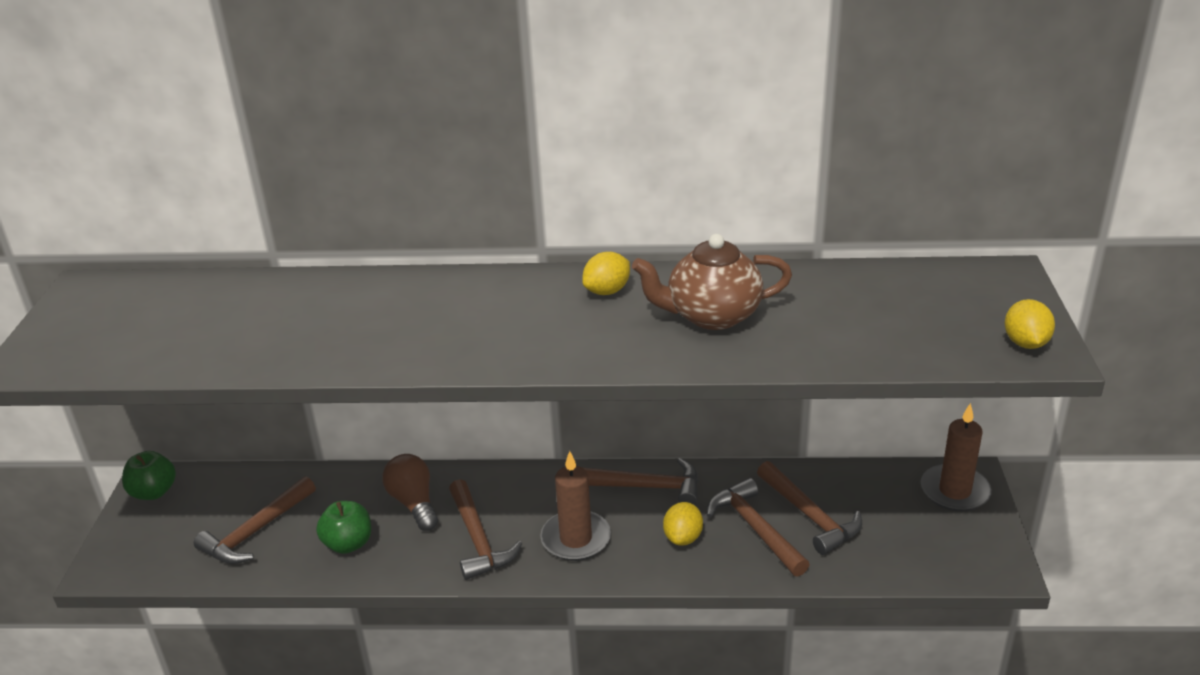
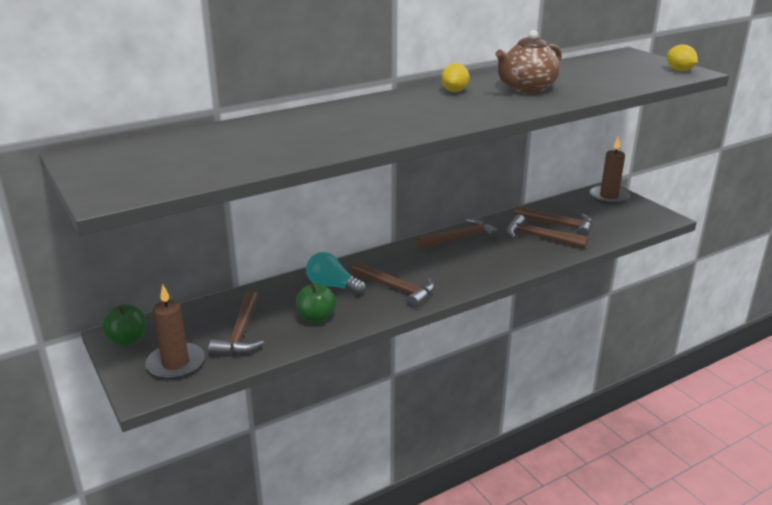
camera: 35 degrees left, 5 degrees down
brown light bulb [382,454,438,531] -> turquoise light bulb [306,252,366,296]
brown candle [540,451,611,561] -> brown candle moved to [145,285,205,380]
yellow lemon [663,502,703,546] -> none

